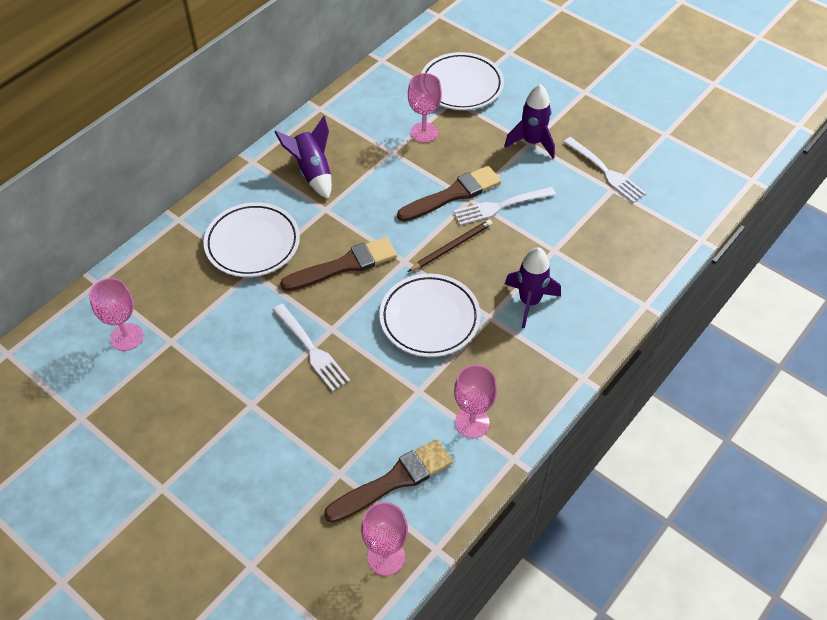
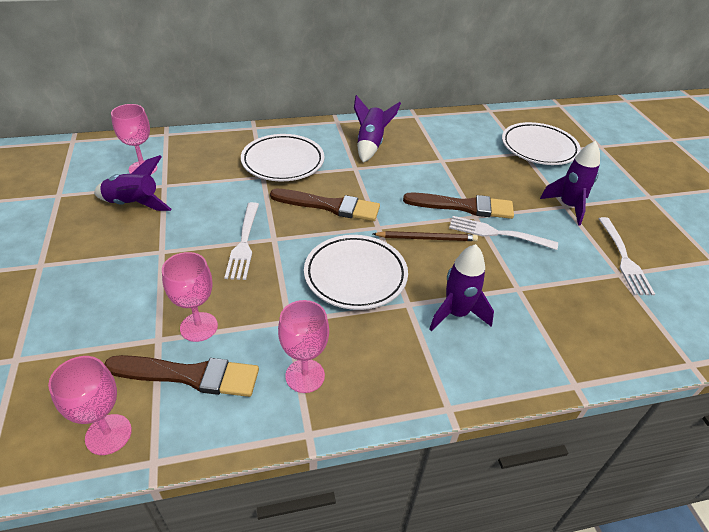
camera: 35 degrees right, 10 degrees down
pink goblet [408,73,442,143] -> pink goblet moved to [162,252,218,342]
none -> purple rocket [94,155,172,211]

